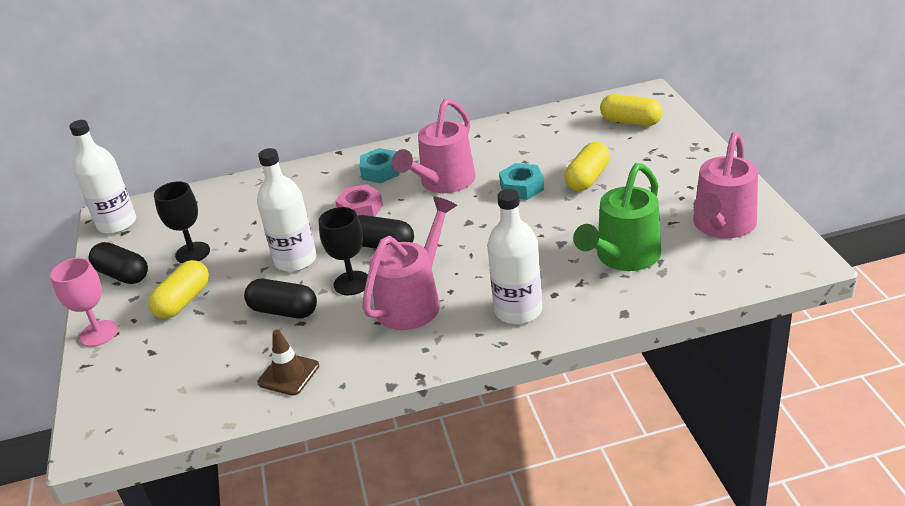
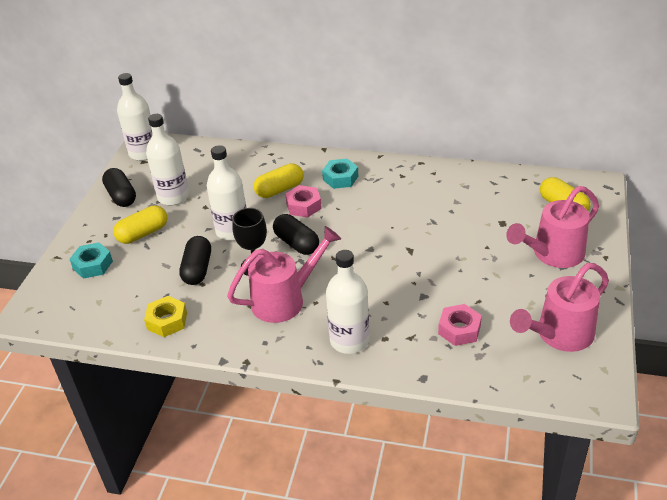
camera: 25 degrees right, 5 degrees up
pink goblet [50,258,118,347] -> none
black goblet [154,181,210,263] -> white bottle [146,114,189,205]
black capsule [244,279,317,319] -> black capsule turned 45 degrees clockwise [179,236,211,285]
brown traffic cone [257,329,319,396] -> yellow nut [144,296,187,337]
pink watering can [392,98,476,193] -> pink watering can moved to [506,186,599,268]
turquoise nut [499,163,544,200] -> turquoise nut moved to [70,242,113,279]
yellow capsule [564,142,610,191] -> yellow capsule moved to [254,163,304,198]
green watering can [573,163,661,271] -> pink nut [438,304,482,346]

